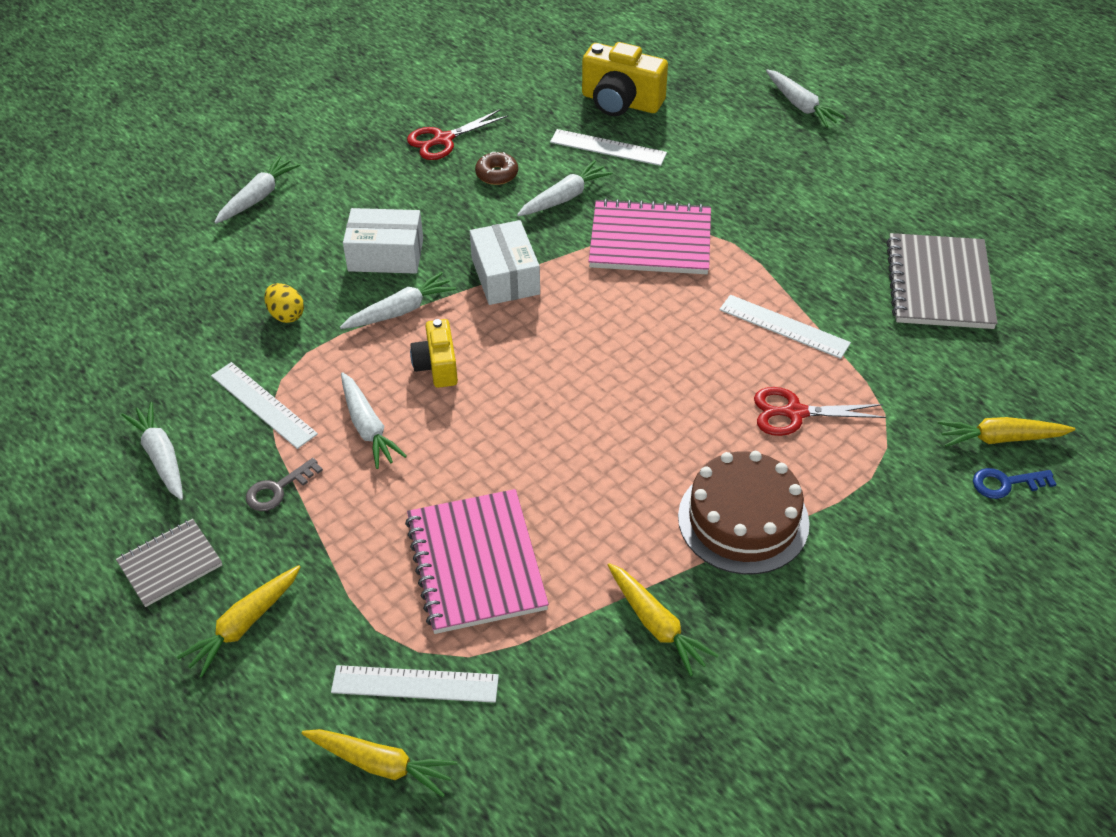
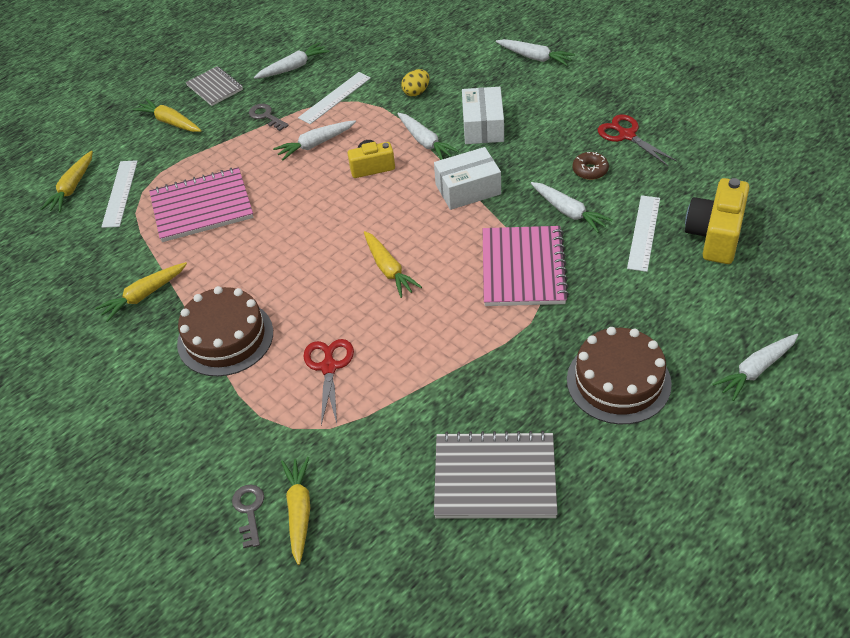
camera: 90 degrees right, 0 degrees up
white ruler [719,295,851,359] -> none
blue key [973,468,1056,499] -> grey key [232,485,264,548]
none -> yellow carrot [364,231,422,298]
none -> brown cake [567,327,672,424]

